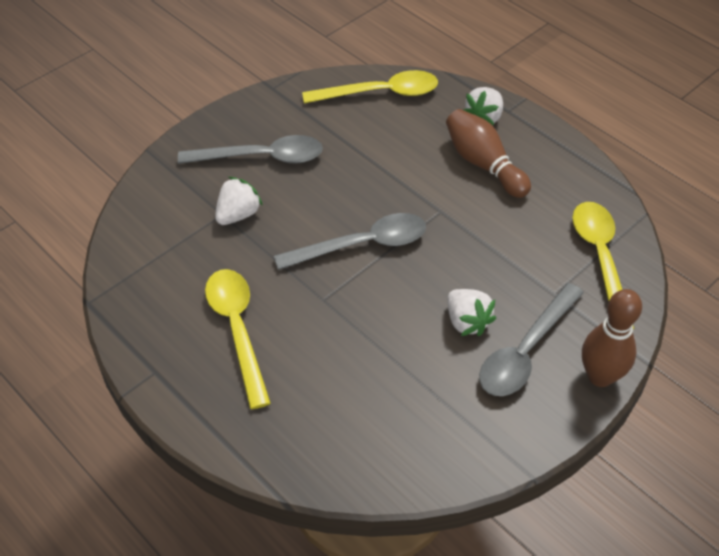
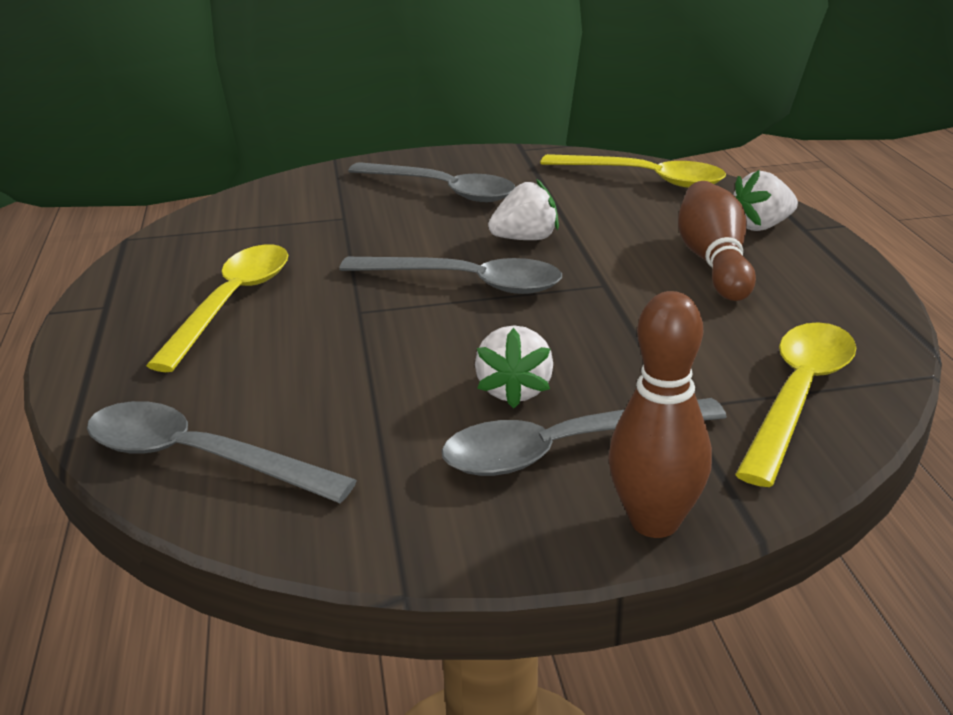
camera: 35 degrees right, 20 degrees down
white strawberry [215,177,263,225] -> white strawberry moved to [488,179,559,240]
none -> grey spoon [87,401,357,503]

